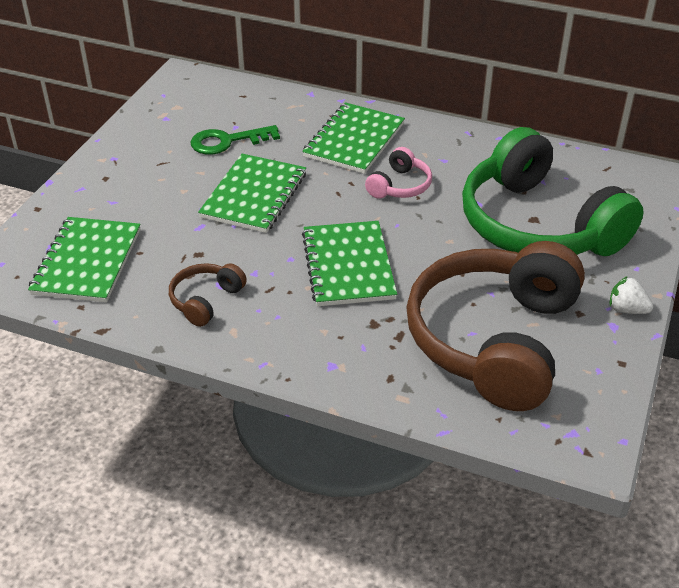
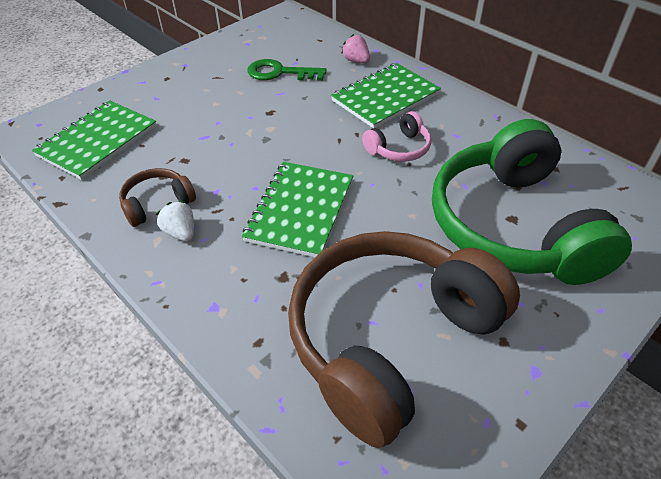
camera: 25 degrees right, 5 degrees up
green notebook [198,154,306,233] -> none
white strawberry [610,276,653,314] -> white strawberry moved to [156,201,194,241]
none -> pink strawberry [341,34,370,63]

